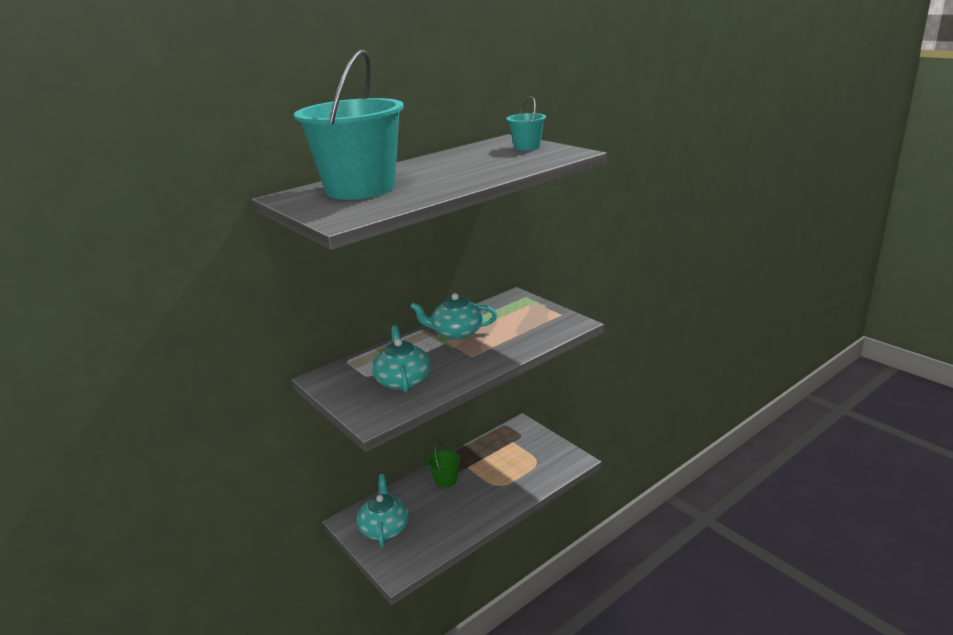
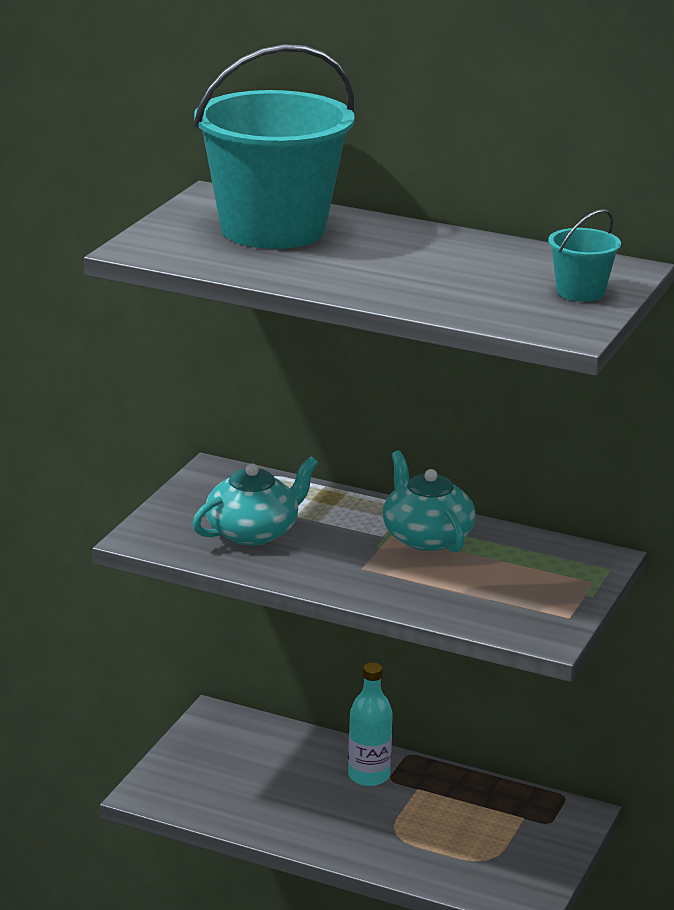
camera: 60 degrees right, 0 degrees up
turquoise teapot [357,474,409,547] -> none
green bucket [427,443,461,488] -> turquoise bottle [348,663,393,786]

